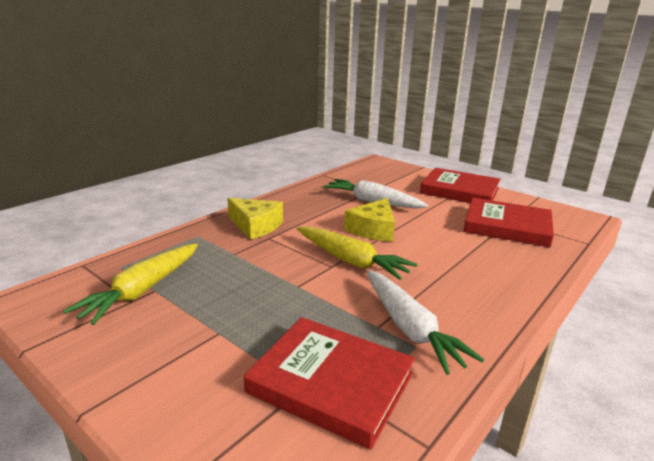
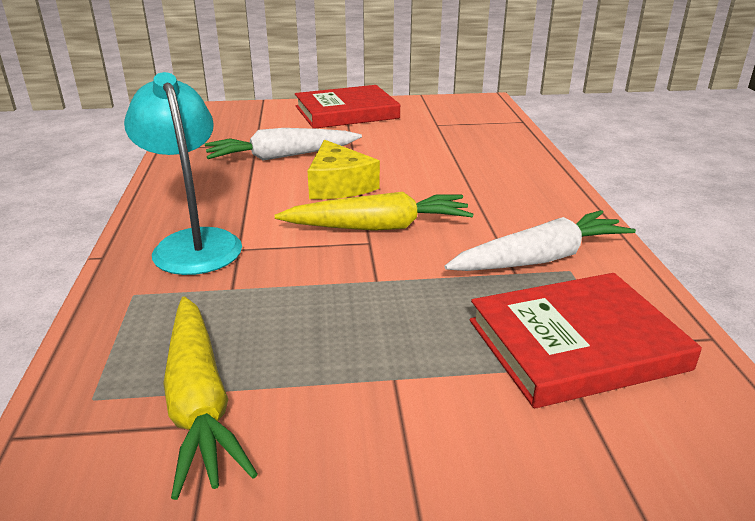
camera: 45 degrees left, 5 degrees up
yellow cheese [227,198,283,240] -> turquoise lamp [124,72,242,275]
white carrot [367,270,484,375] -> white carrot turned 45 degrees counterclockwise [444,210,636,271]
red book [464,198,554,247] -> none

